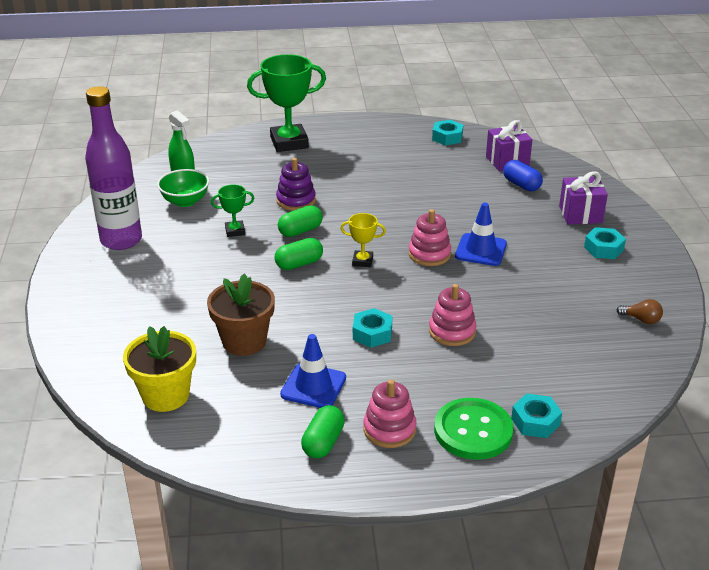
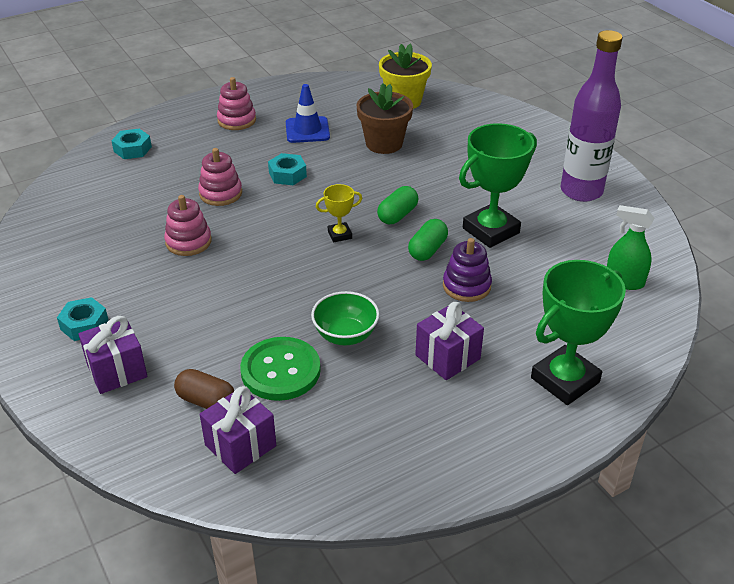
camera: 155 degrees right, 5 degrees up
green bowl [157,169,209,207] -> green bowl moved to [311,291,379,345]
green trophy [211,184,254,237] -> green trophy [459,123,537,248], size x2.07
green capsule [301,405,345,458] -> none
pink stacking toy [409,209,451,266] -> pink stacking toy moved to [164,195,212,256]
turquoise nut [432,120,463,146] -> none
green button [434,398,514,460] -> green button moved to [240,337,321,401]
blue traffic cone [455,203,507,266] -> none
blue capsule [503,160,543,191] -> brown capsule [174,369,234,409]
brown light bulb [617,299,663,324] -> none
none -> purple gift [415,302,484,380]

